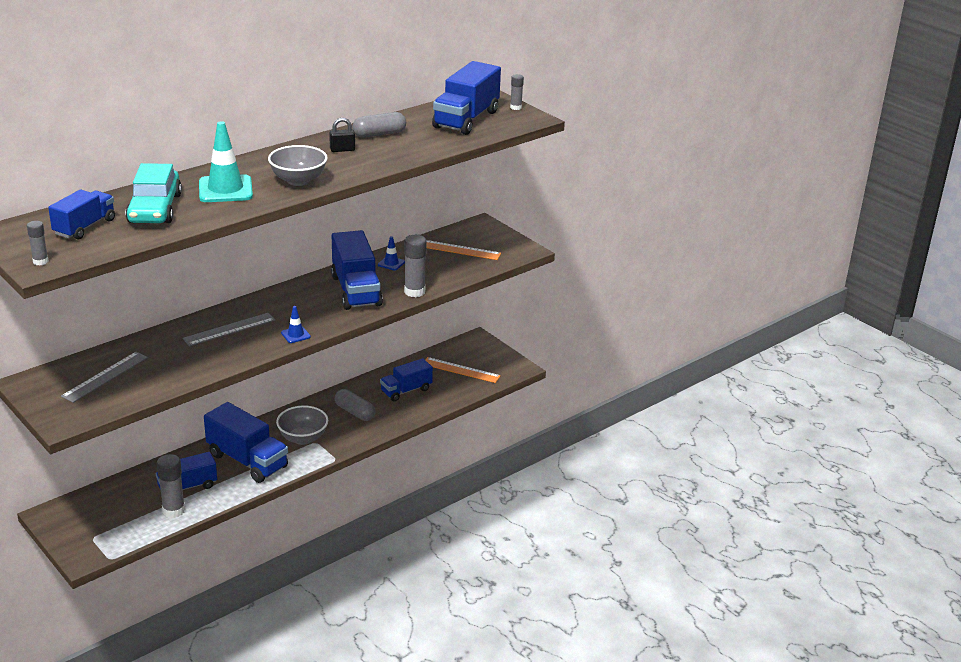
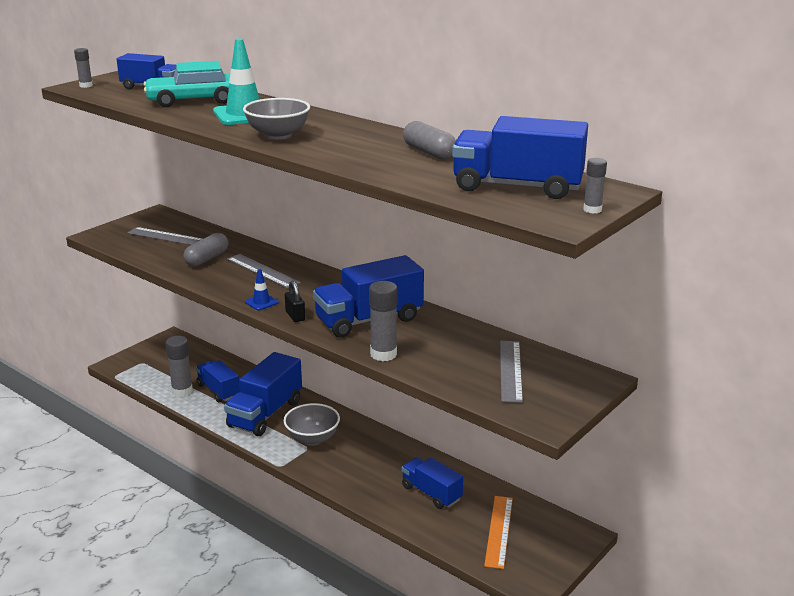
camera: 80 degrees right, 5 degrees down
black padlock [329,118,355,152] -> black padlock moved to [285,281,305,322]
grey capsule [335,389,376,421] -> grey capsule moved to [183,233,229,267]
blue traffic cone [378,236,405,271] -> none
orange ruler [426,240,501,260] -> grey ruler [500,341,523,403]

